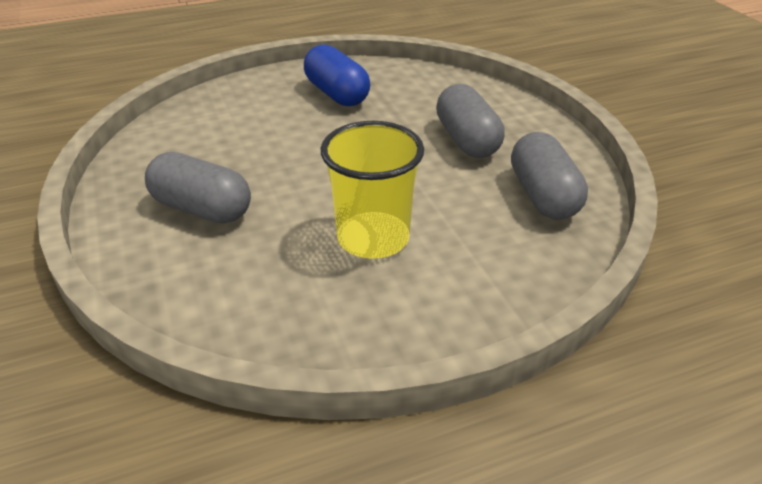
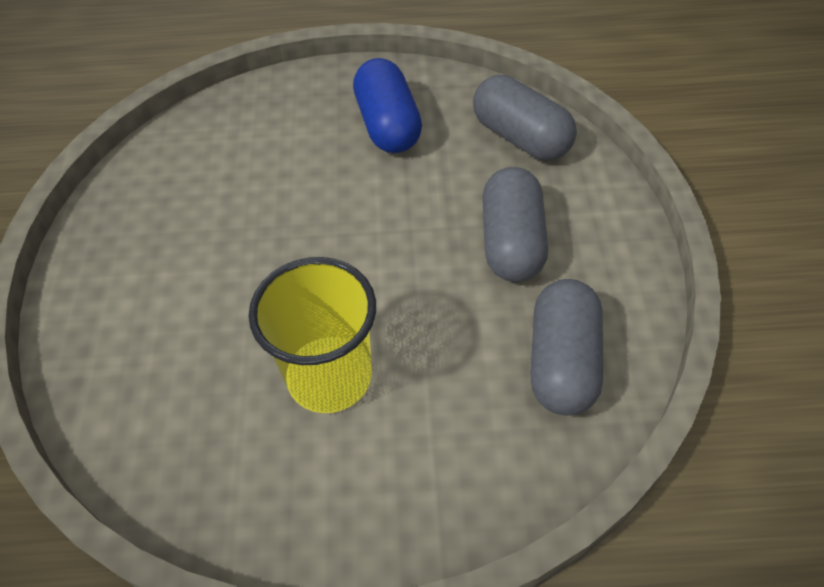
camera: 20 degrees right, 15 degrees up
grey capsule [145,152,251,223] -> grey capsule moved to [473,75,577,161]

